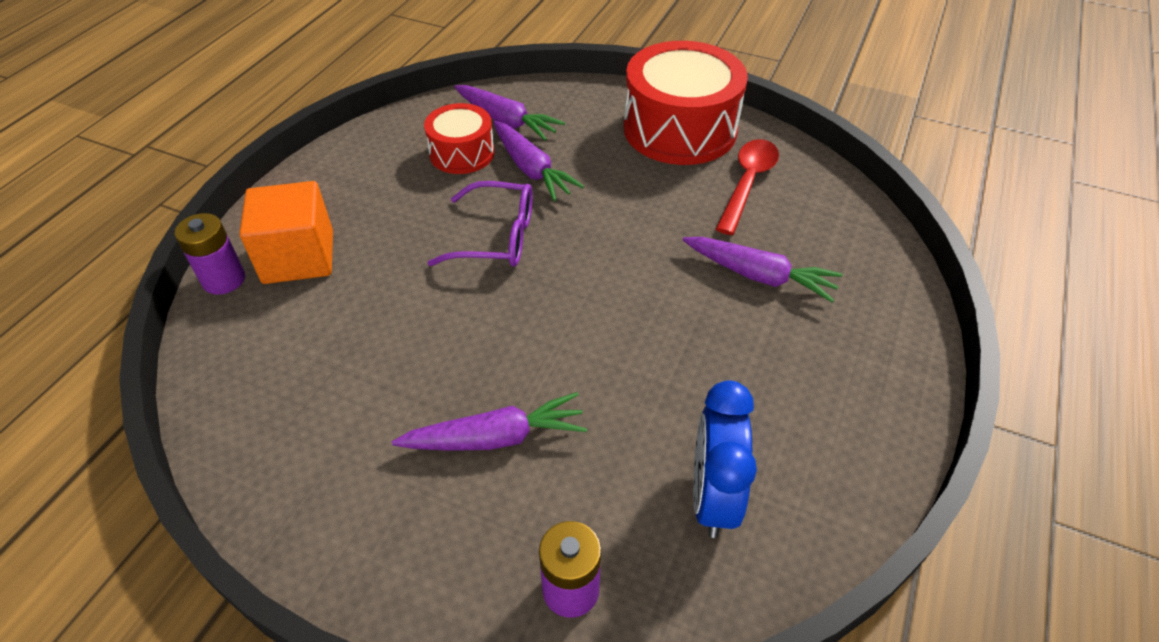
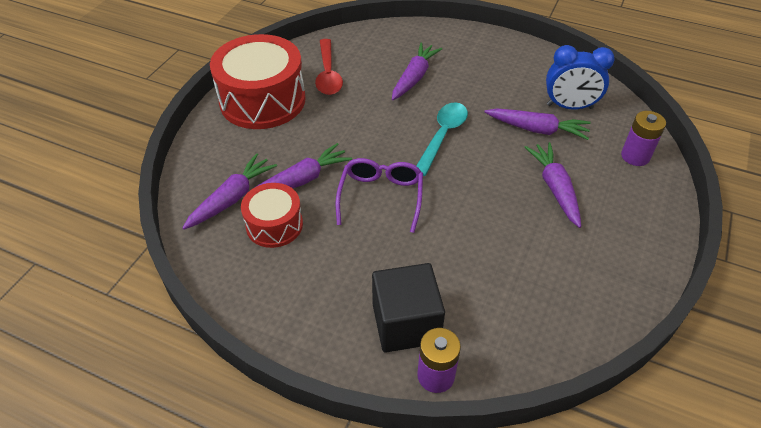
camera: 90 degrees left, 0 degrees up
orange cube [239,181,333,284] -> black cube [372,263,445,352]
red spoon [716,139,779,235] -> red spoon turned 120 degrees counterclockwise [315,39,343,95]
none -> turquoise spoon [416,103,468,176]
none -> purple carrot [484,108,591,140]

